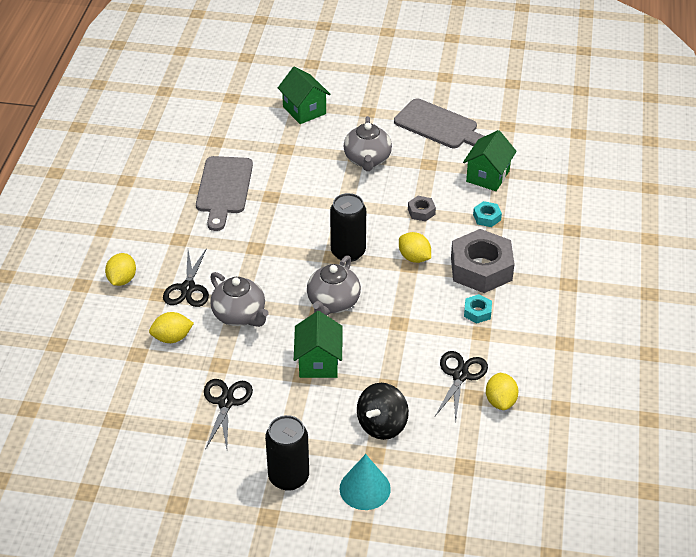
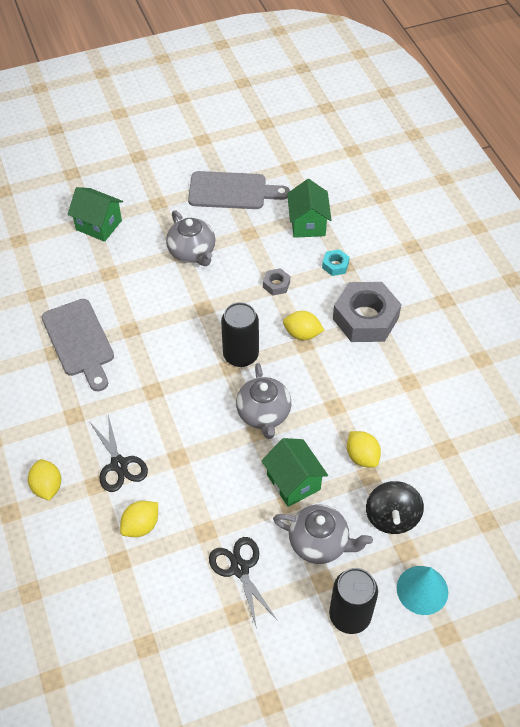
camera: 30 degrees left, 10 degrees up
grey teapot [210,272,269,327] -> grey teapot moved to [273,505,373,564]
black scissors [435,351,488,423] -> none
turquoise nut [464,294,492,323] -> none
yellow lemon [486,373,519,410] -> yellow lemon moved to [347,431,381,468]

